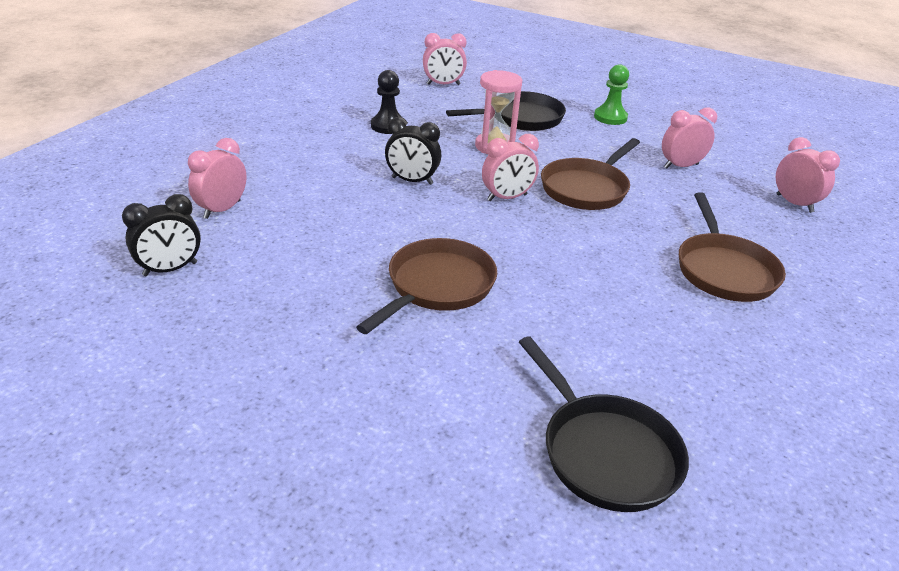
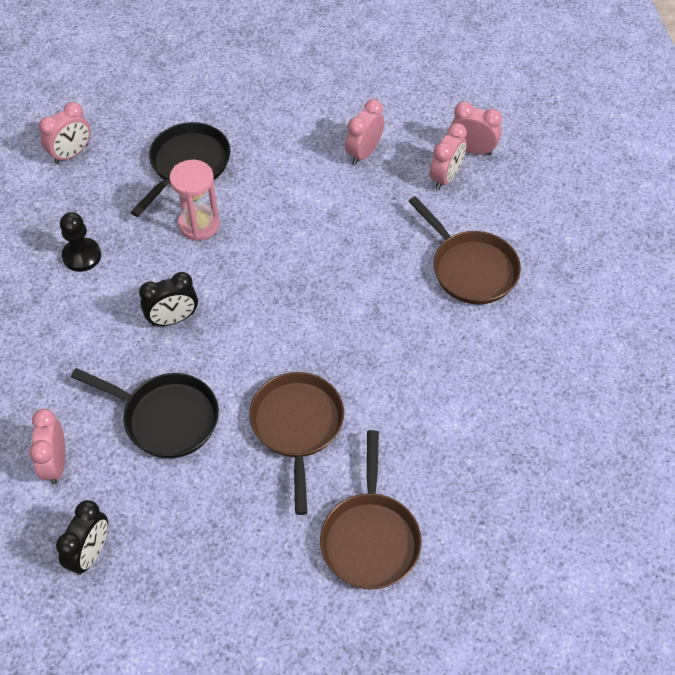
camera: 35 degrees left, 20 degrees up
pink clock [482,134,539,201] -> pink clock moved to [430,123,467,190]
black pan [519,336,689,512] -> black pan moved to [71,368,219,458]
brown pan [541,138,640,210] -> brown pan moved to [320,430,422,589]
green pawn [594,64,629,125] -> none

